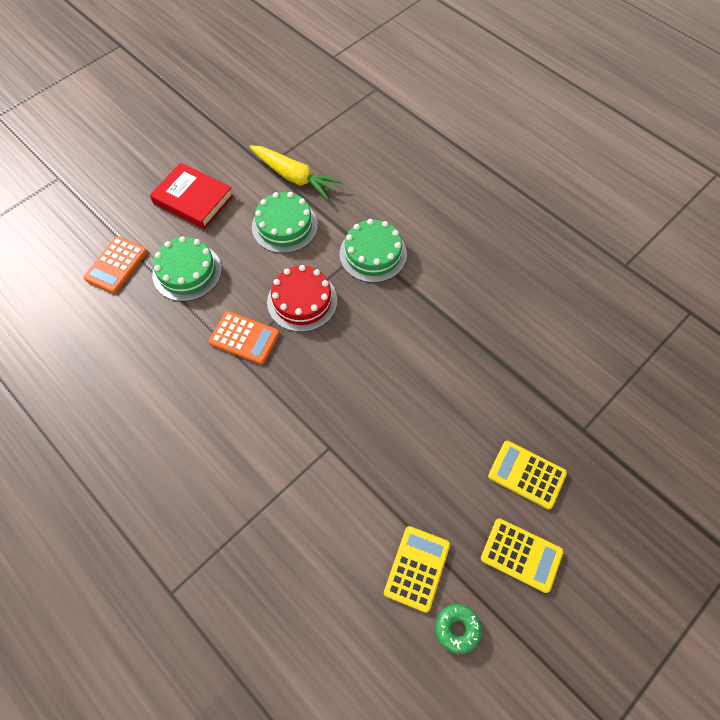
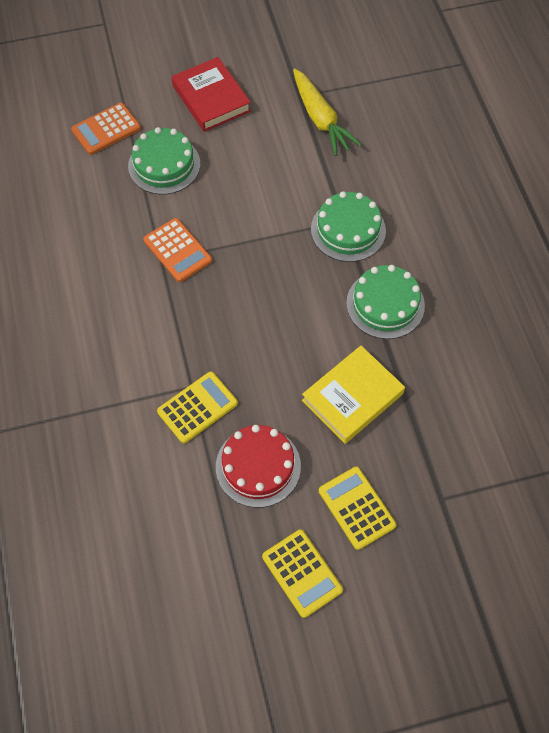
camera: 30 degrees right, 0 degrees up
green cake [252,192,318,253] -> green cake moved to [346,265,425,339]
red cake [267,265,337,332] -> red cake moved to [216,425,301,508]
yellow calculator [384,526,450,613] -> yellow calculator moved to [157,371,238,443]
green donut [435,604,482,654] -> none
none -> yellow book [302,346,405,444]

